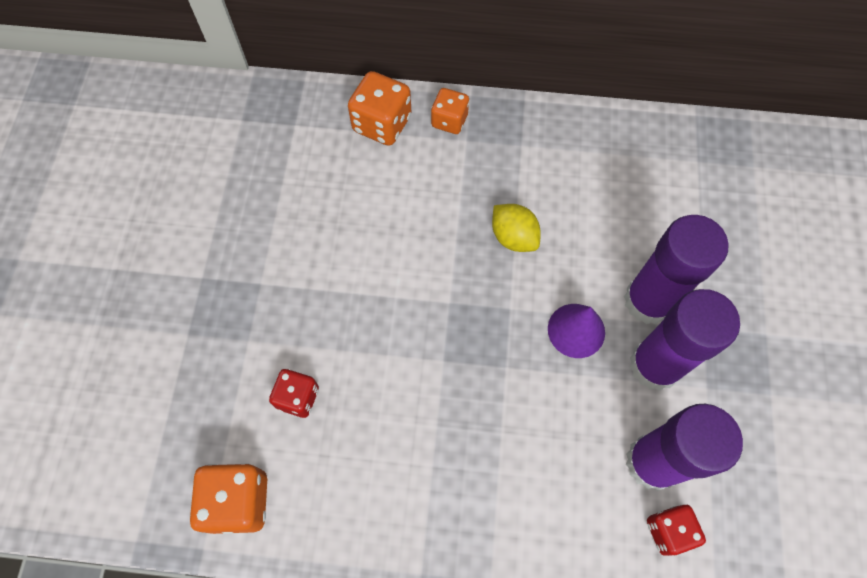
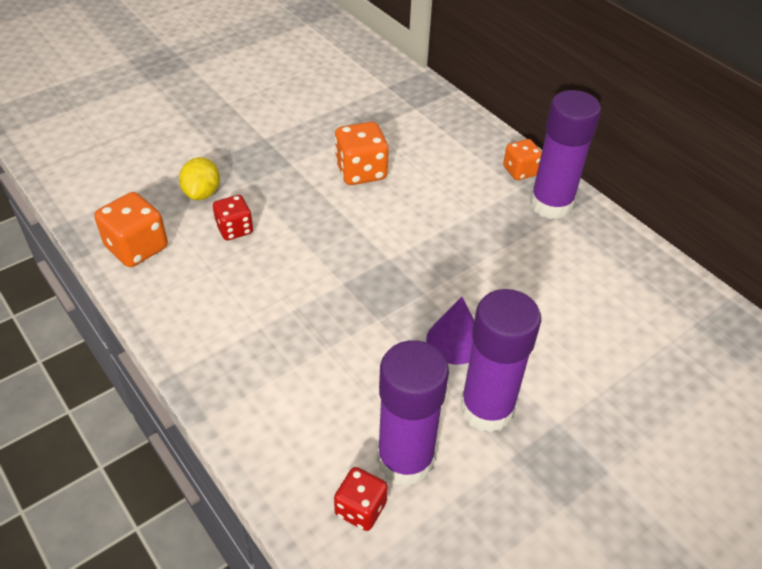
camera: 45 degrees right, 20 degrees down
orange dice [348,71,411,146] -> orange dice moved to [334,122,389,185]
yellow lemon [492,204,541,252] -> yellow lemon moved to [179,157,220,200]
purple glue stick [624,215,728,324] -> purple glue stick moved to [530,90,601,219]

